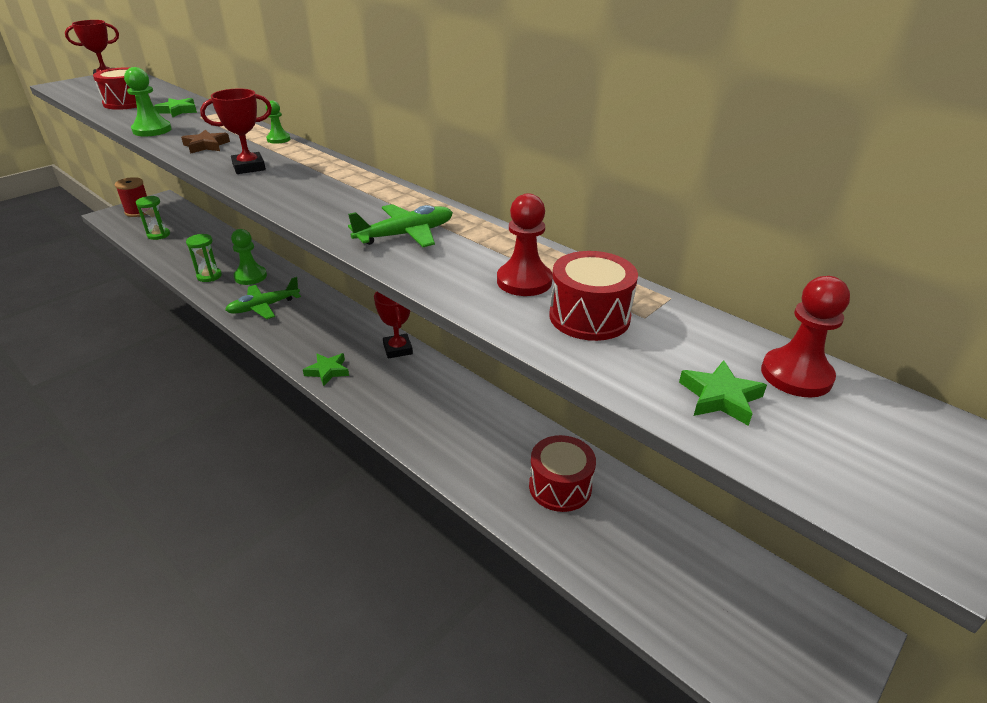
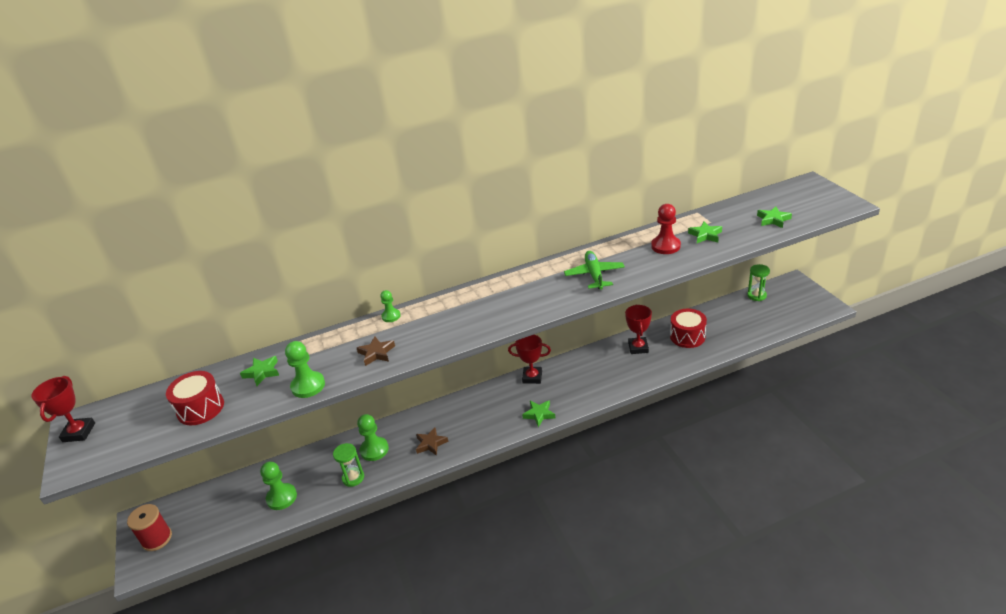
camera: 60 degrees left, 0 degrees up
green hourglass [136,196,170,240] -> green hourglass moved to [747,264,770,301]
red trophy [200,88,272,174] -> red trophy moved to [625,305,652,354]
green plane [225,277,301,319] -> brown star [416,427,449,456]
red drum [550,251,638,341] -> green star [688,221,722,243]
red pawn [761,276,850,398] -> none
none -> green pawn [260,462,297,510]

